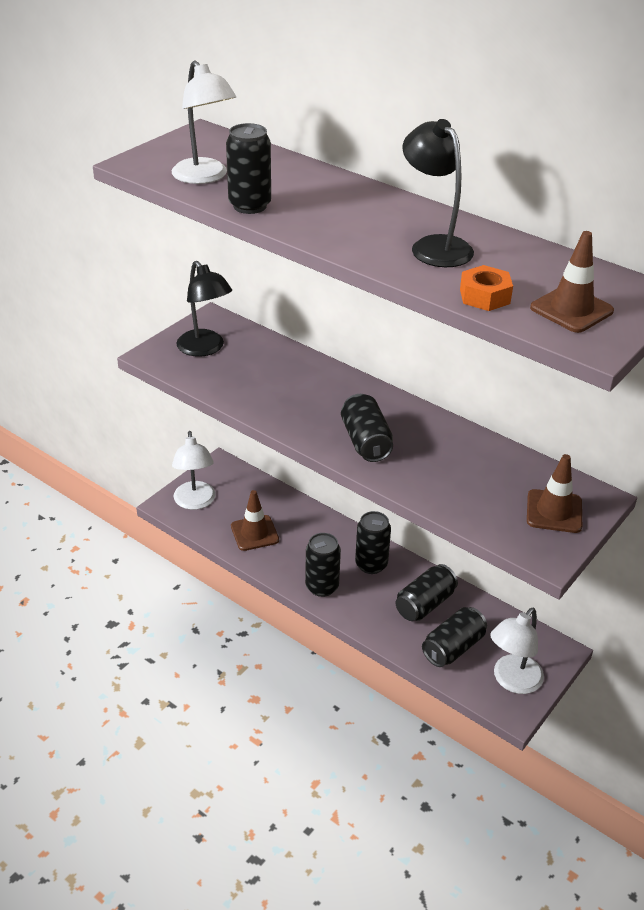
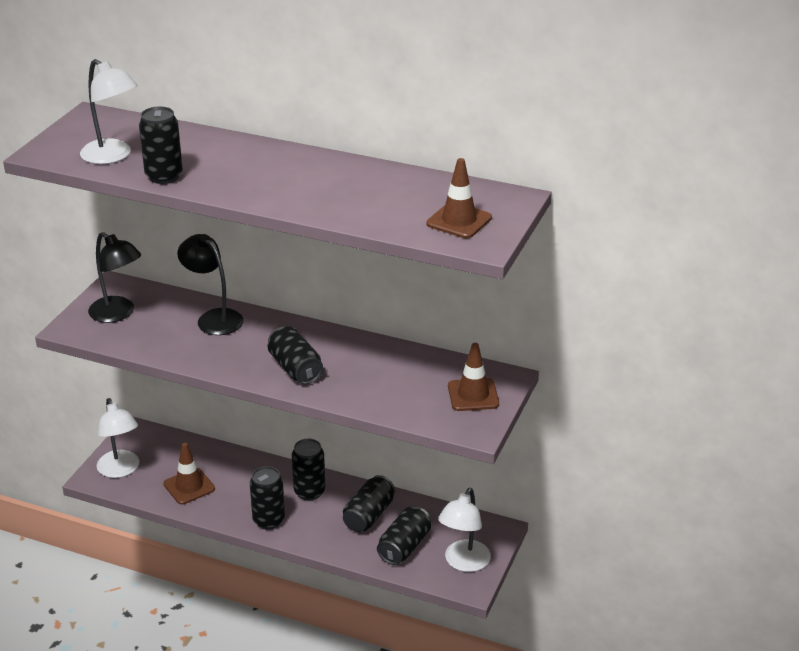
camera: 15 degrees left, 5 degrees down
black lamp [402,119,474,267] -> black lamp moved to [177,234,244,335]
orange nut [460,265,513,311] -> none

